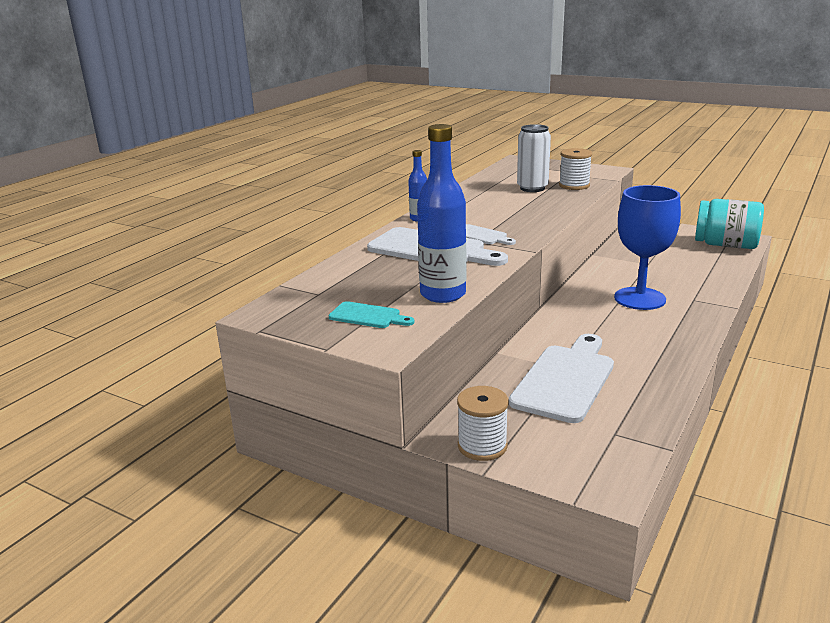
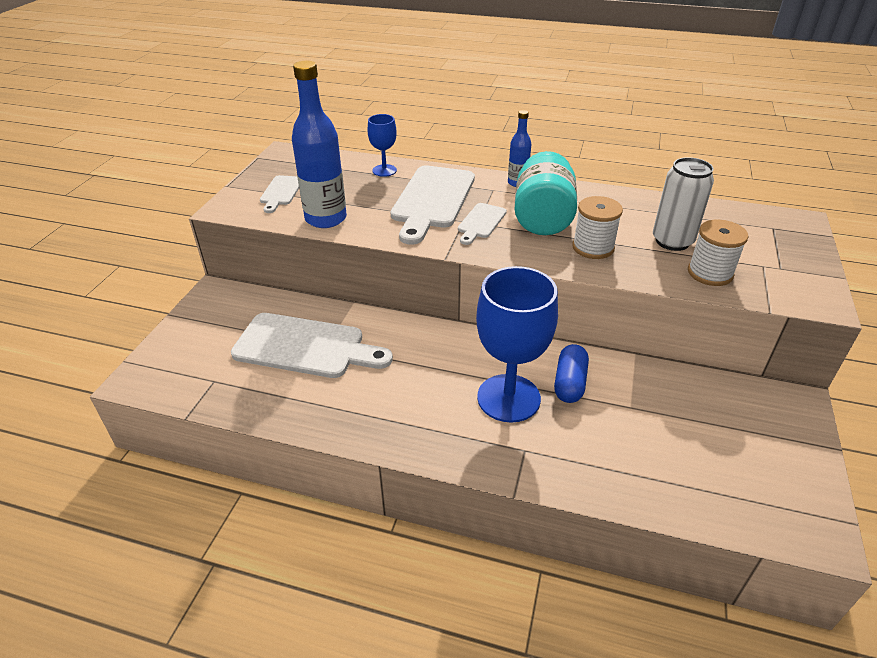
camera: 75 degrees right, 15 degrees up
turquoise cutting board [329,301,415,328] -> white cutting board [260,175,299,213]
white spool [457,386,509,461] -> white spool moved to [572,196,623,259]
turquoise jar [695,199,764,249] -> turquoise jar moved to [515,151,577,235]
none -> blue goblet [368,114,397,177]
none -> blue capsule [554,344,589,403]

